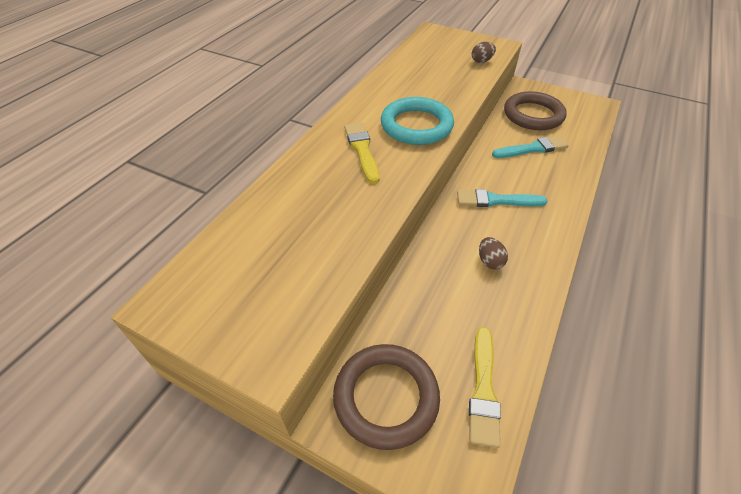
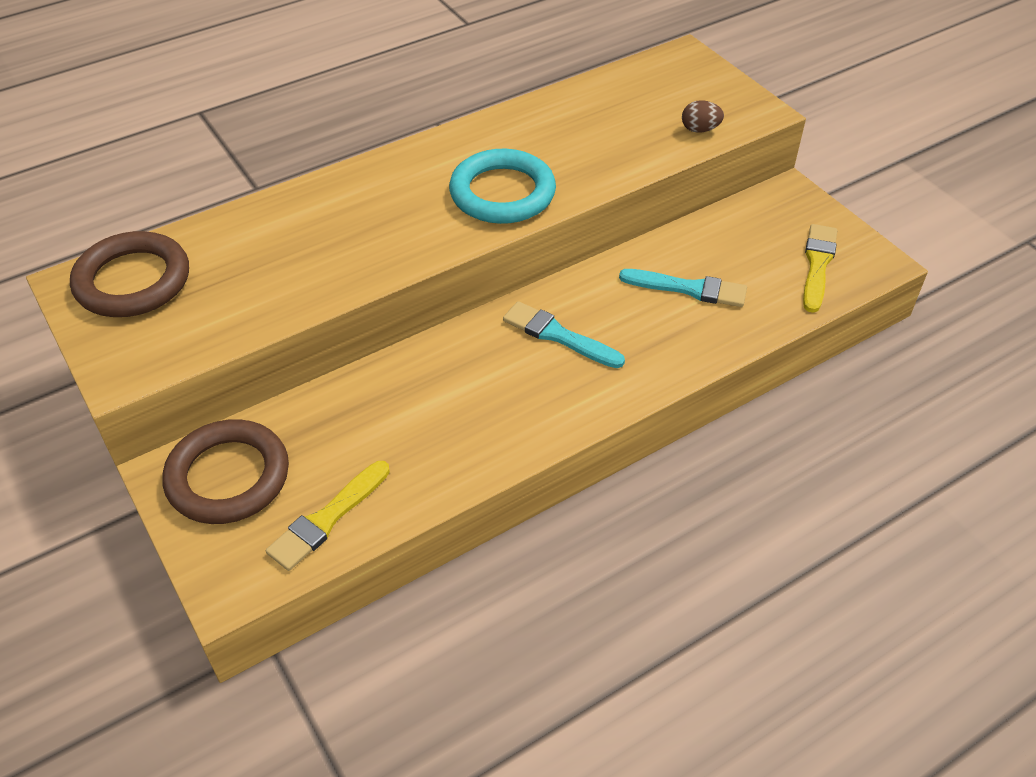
camera: 30 degrees right, 0 degrees up
yellow brush [344,123,380,184] -> yellow brush moved to [803,224,837,313]
brown egg [479,237,508,270] -> none
brown ring [504,91,567,130] -> brown ring moved to [70,231,189,317]

